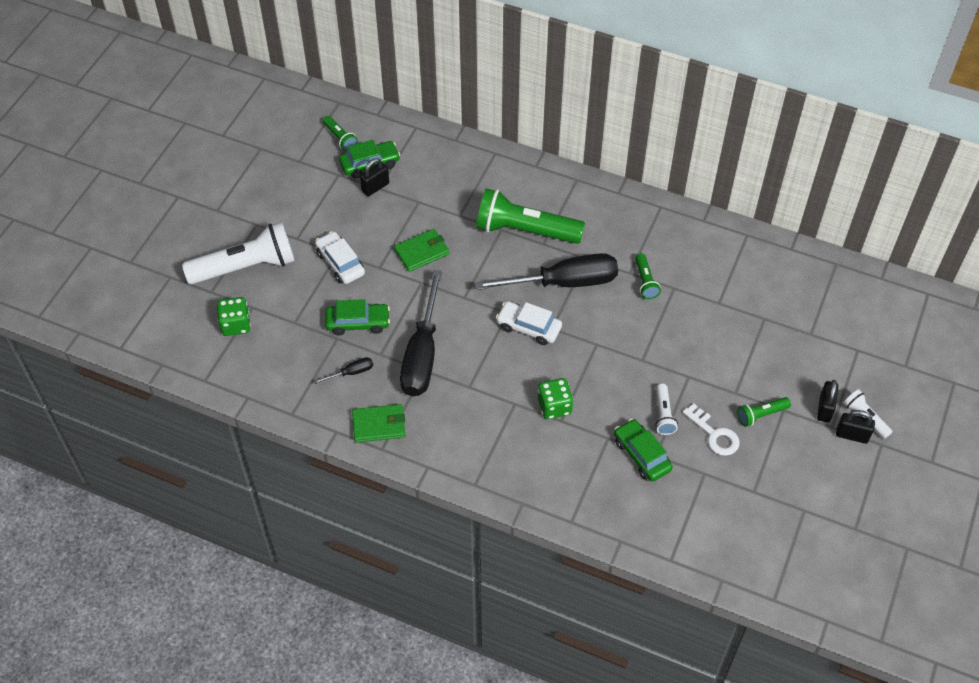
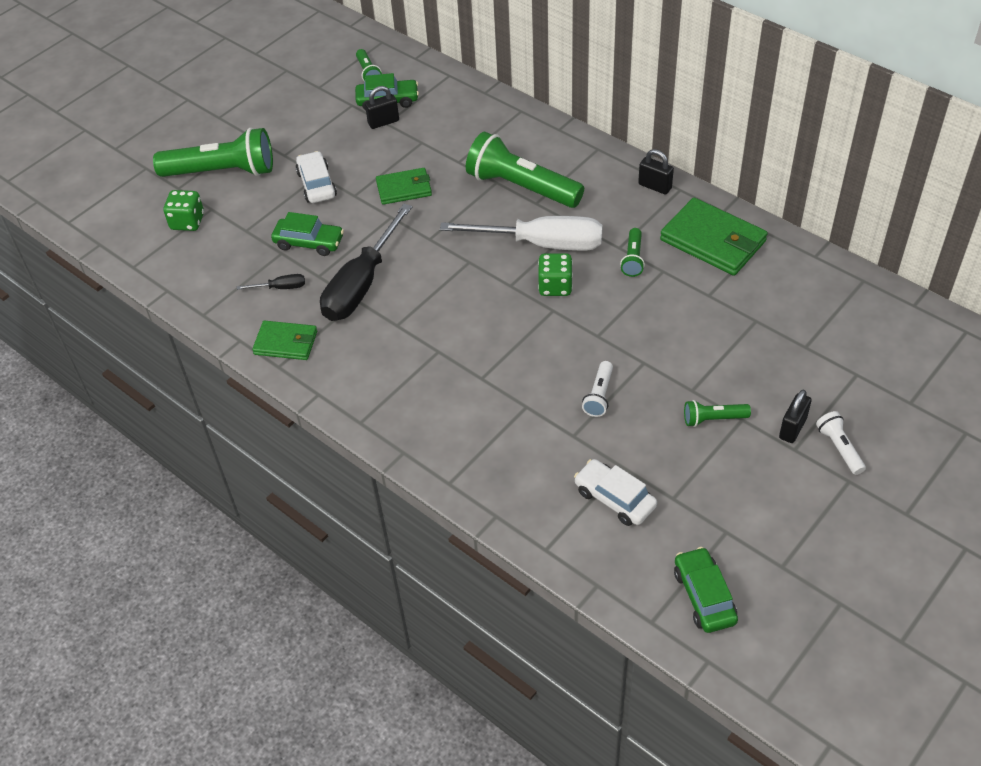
camera: 20 degrees right, 5 degrees down
white flashlight [182,222,295,284] -> green flashlight [153,128,273,177]
black screwdriver [474,253,618,290] -> white screwdriver [440,216,603,251]
white car [496,301,562,345] -> white car moved to [574,459,657,526]
green dice [538,378,573,419] -> green dice moved to [538,253,573,296]
green car [614,419,673,482] -> green car moved to [674,547,738,633]
white key [683,403,740,456] -> none
black padlock [836,410,875,444] -> black padlock moved to [638,149,674,195]
none -> green wallet [660,198,768,276]

